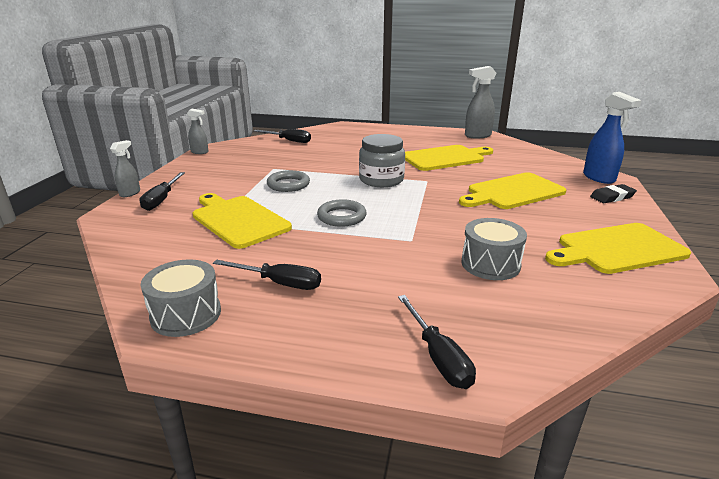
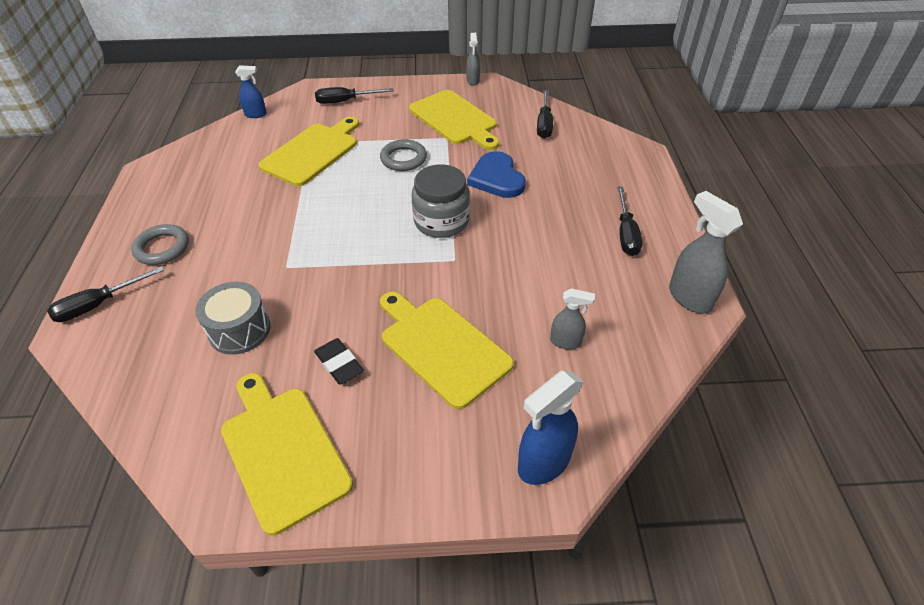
camera: 75 degrees right, 20 degrees up
grey spray bottle [110,140,140,197] -> grey spray bottle moved to [550,288,595,349]
grey drum [140,259,221,337] -> none
black screwdriver [213,260,321,290] -> black screwdriver moved to [617,187,643,256]
grey ring [317,199,367,227] -> grey ring moved to [131,224,189,265]
yellow cutting board [405,145,493,171] -> yellow cutting board moved to [409,90,499,150]
black eraser [590,184,637,203] -> black eraser moved to [314,338,364,385]
none -> blue spray bottle [235,65,267,118]
none -> blue heart [467,151,526,198]

